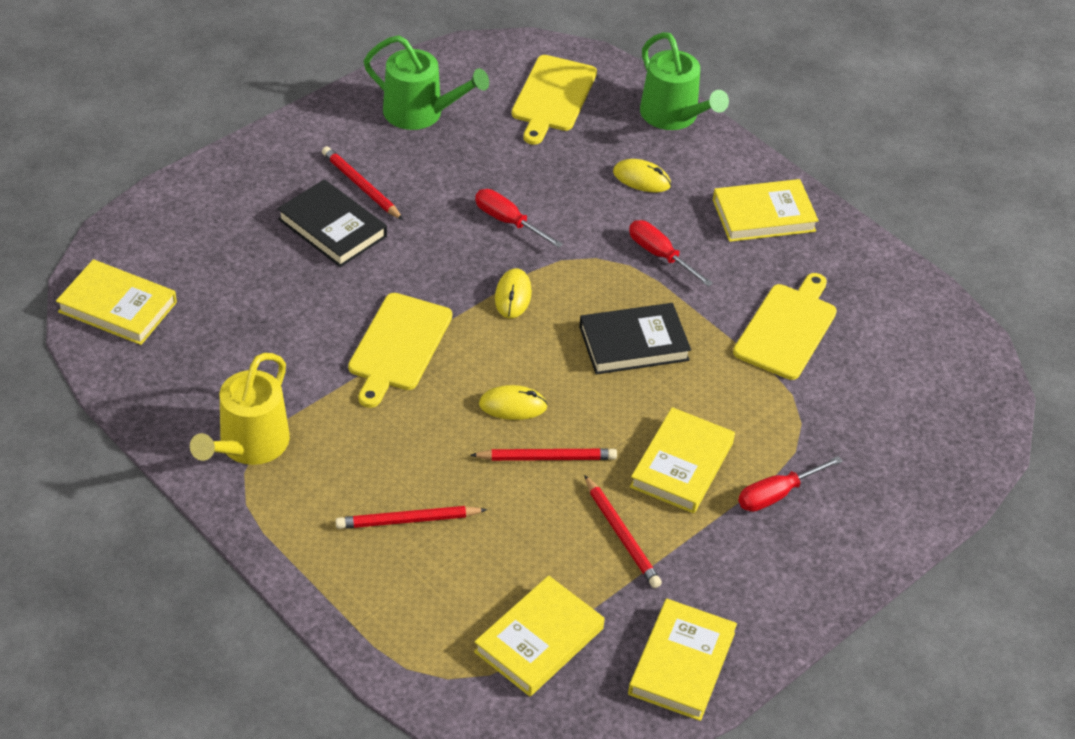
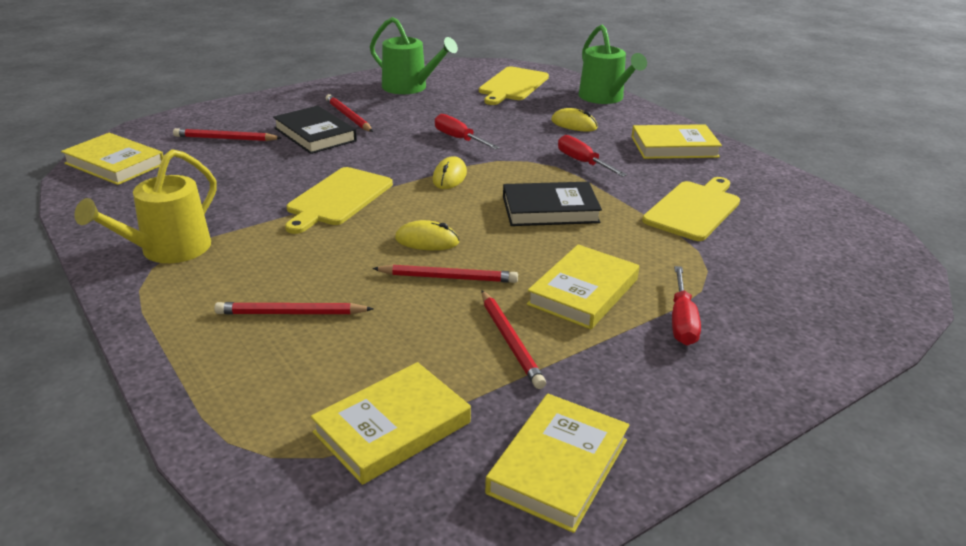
camera: 10 degrees right, 15 degrees down
red screwdriver [738,456,843,512] -> red screwdriver turned 60 degrees counterclockwise [672,266,701,345]
none -> red pencil [173,128,282,141]

